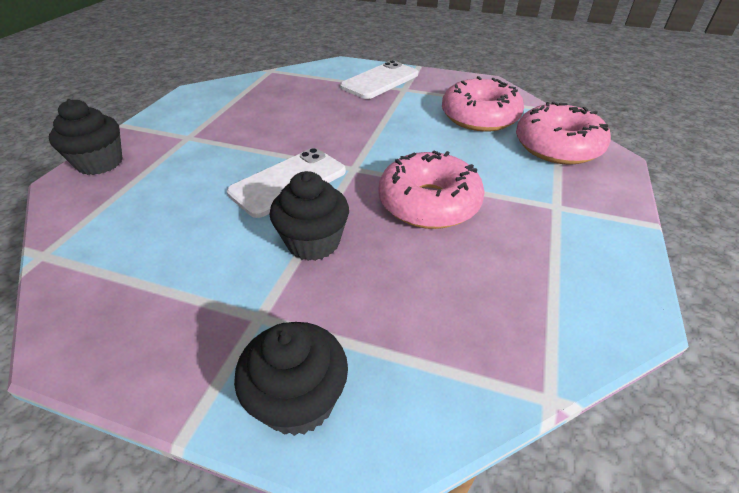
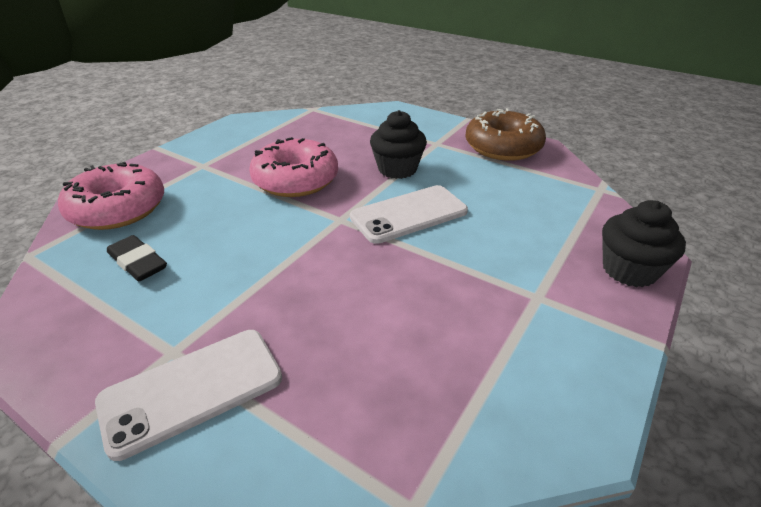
camera: 165 degrees left, 5 degrees down
black cupcake [234,322,348,436] -> none
pink donut [442,76,524,131] -> black eraser [107,235,167,281]
none -> brown donut [465,108,546,161]

